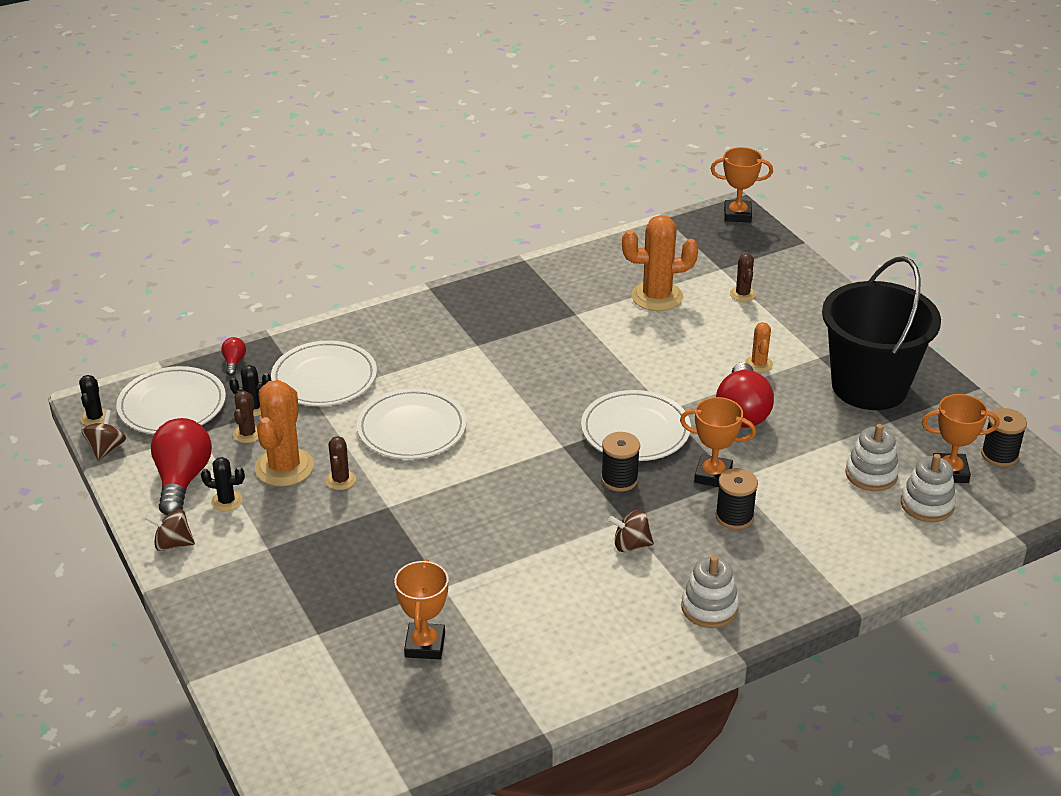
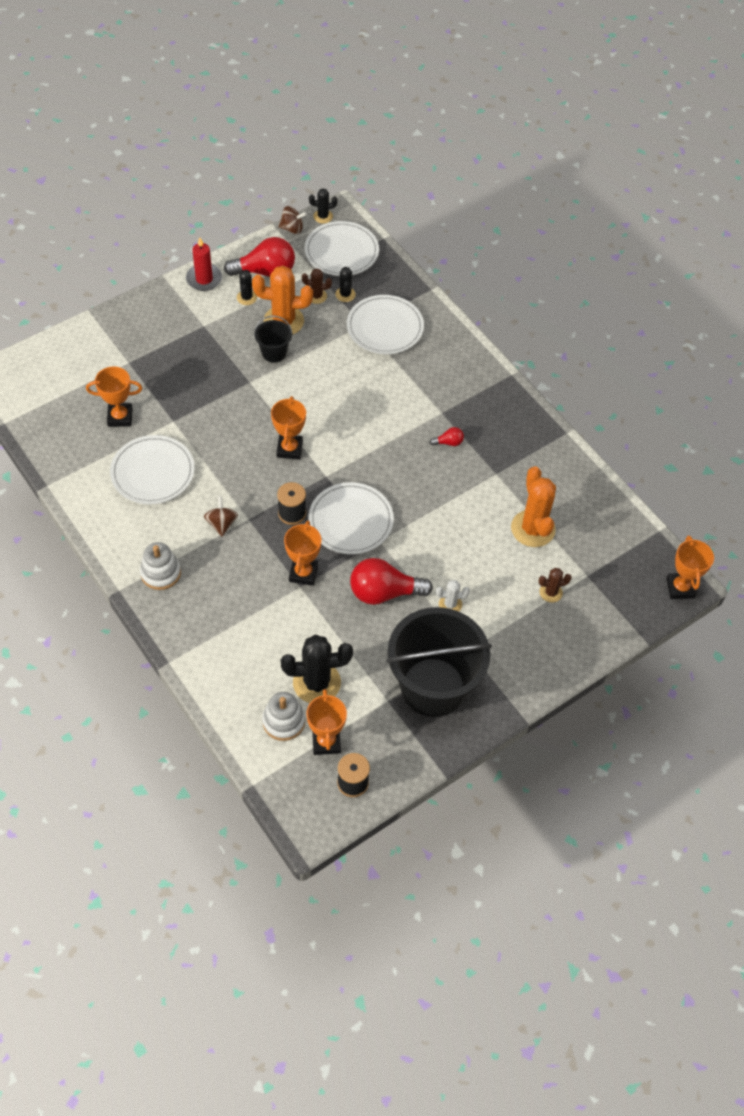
camera: 80 degrees right, 20 degrees up
brown spinning top [145,509,195,551] -> red candle [186,237,222,291]
red light bulb [221,337,246,376] -> red light bulb moved to [429,427,464,446]
brown cactus [326,436,356,490] -> black bucket [254,315,293,363]
white plate [357,388,467,459] -> white plate moved to [110,435,195,505]
black spool [715,468,758,530] -> none
orange cactus [745,322,773,373] -> white cactus [436,580,470,611]
white stacking toy [845,424,899,491] -> black cactus [281,635,353,703]
none -> orange trophy [271,396,306,460]

